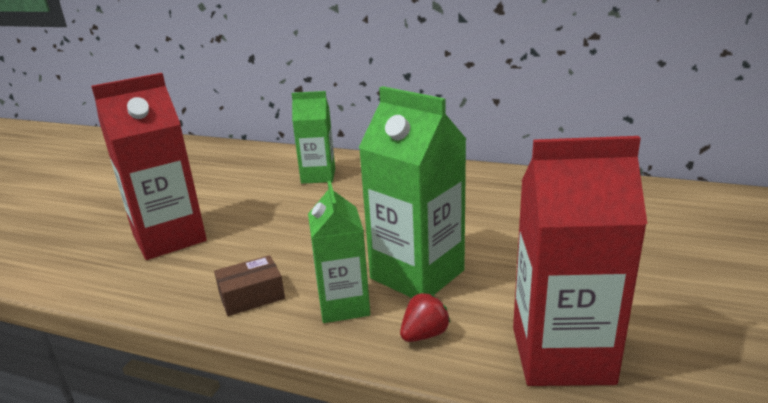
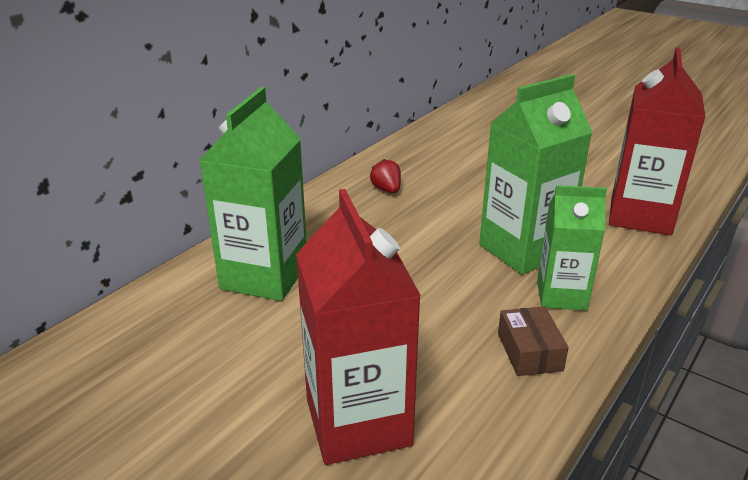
camera: 75 degrees left, 5 degrees up
green carton [292,91,335,184] -> green carton [200,87,307,301], size x1.57
red strawberry [400,293,450,342] -> red strawberry moved to [370,159,401,193]

